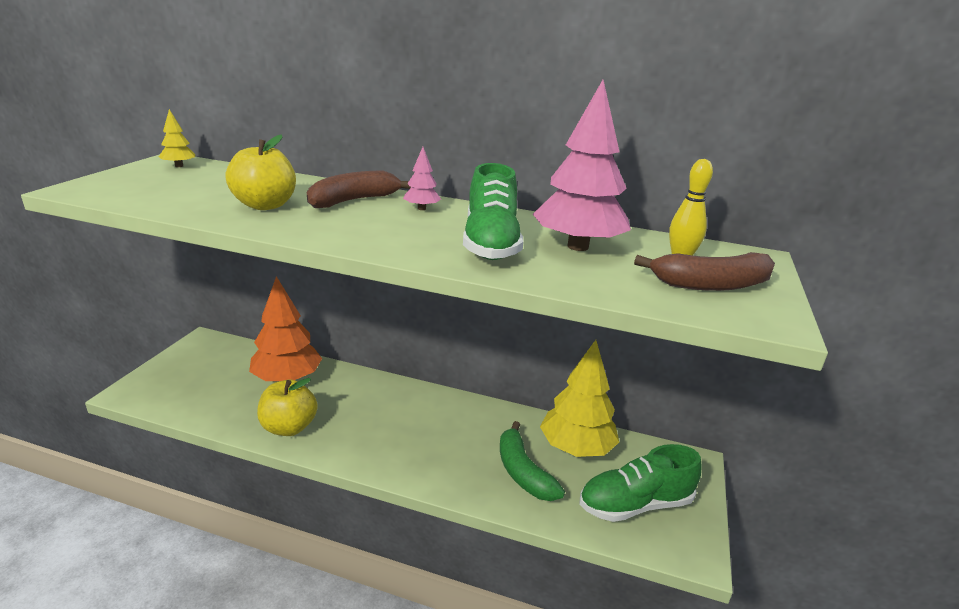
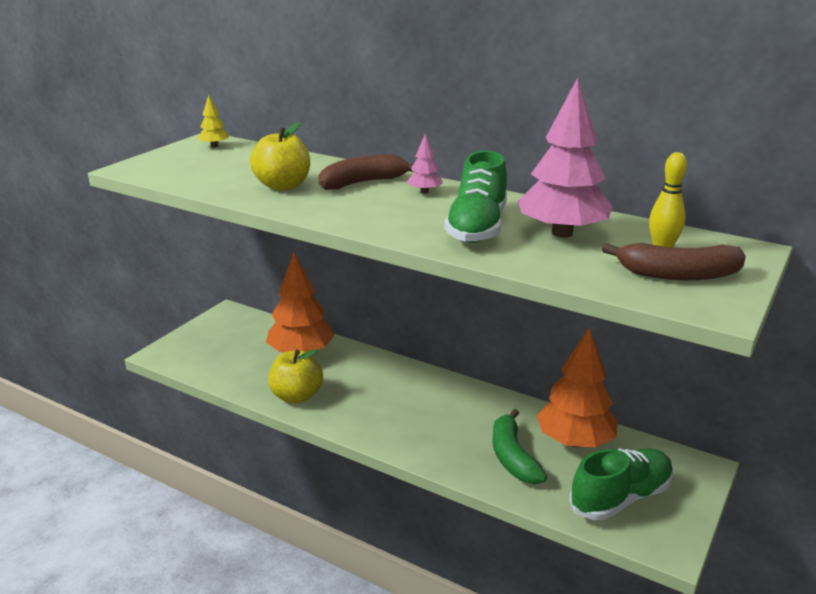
camera: 15 degrees right, 0 degrees up
yellow tree [540,340,619,457] -> orange tree [536,328,618,448]
green shoe [580,444,702,522] -> green shoe turned 150 degrees clockwise [569,448,673,520]

